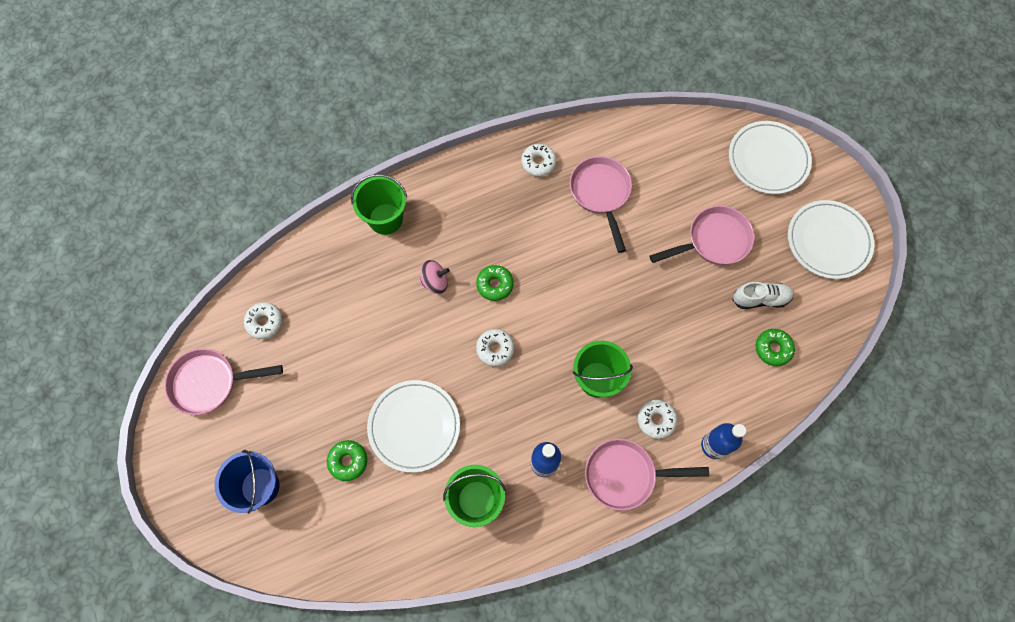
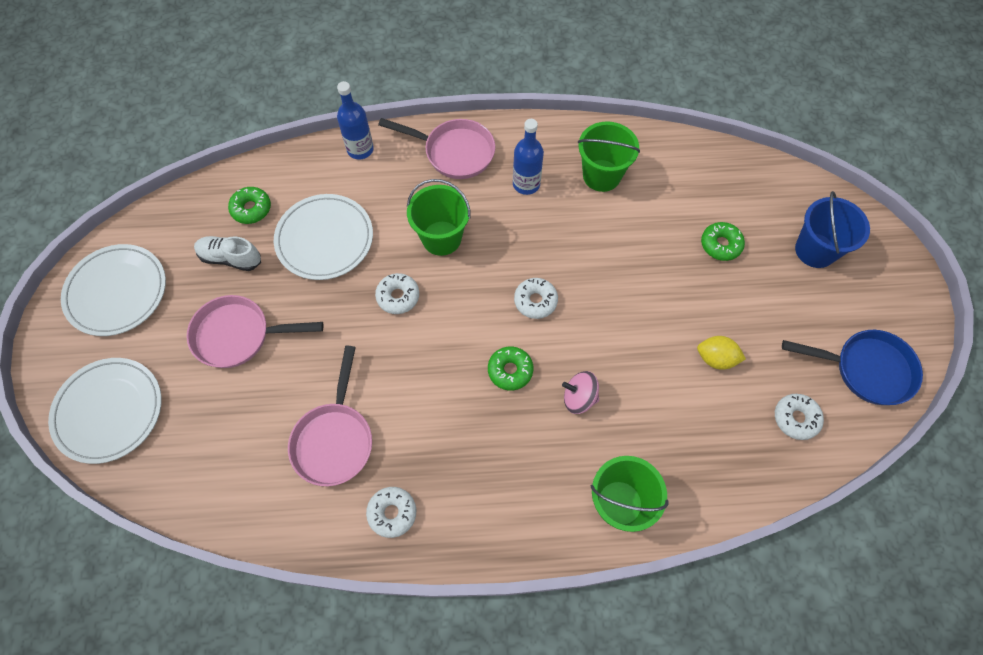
camera: 160 degrees left, 5 degrees down
pink pan [164,348,283,415] -> blue pan [782,330,923,405]
white plate [367,380,460,473] -> white plate moved to [274,194,373,280]
white donut [638,399,678,439] -> white donut moved to [375,273,419,314]
none -> yellow lemon [697,336,746,370]

